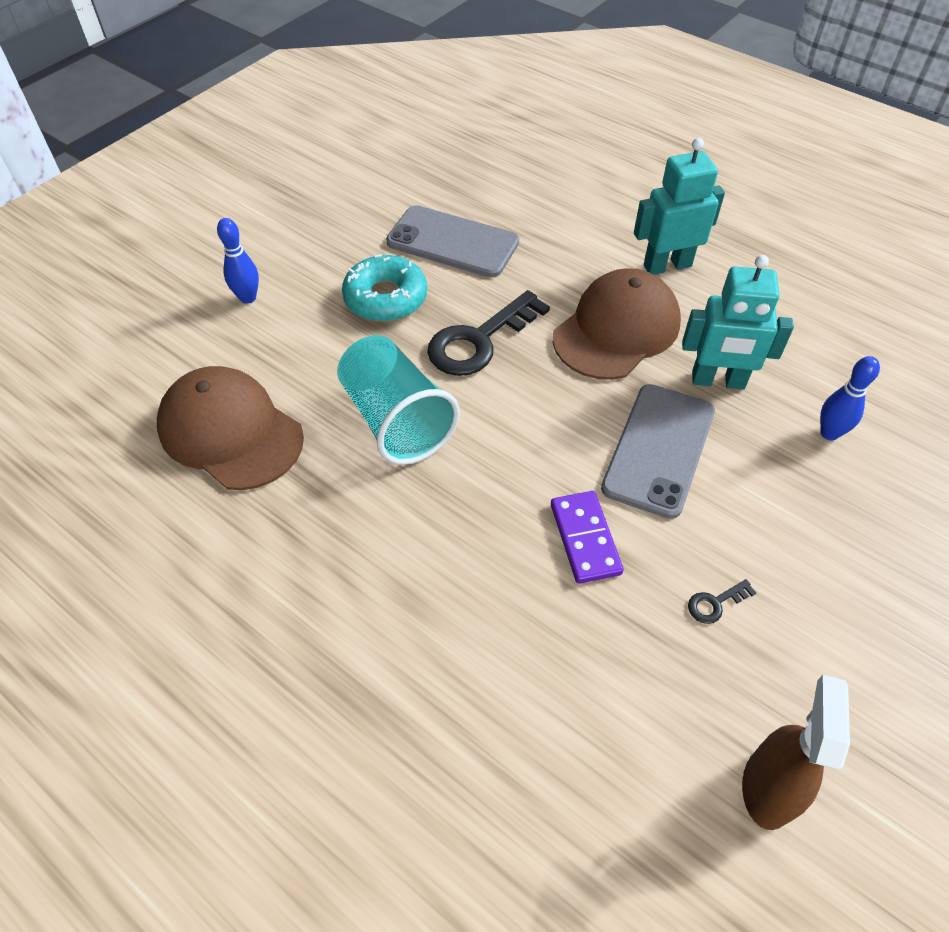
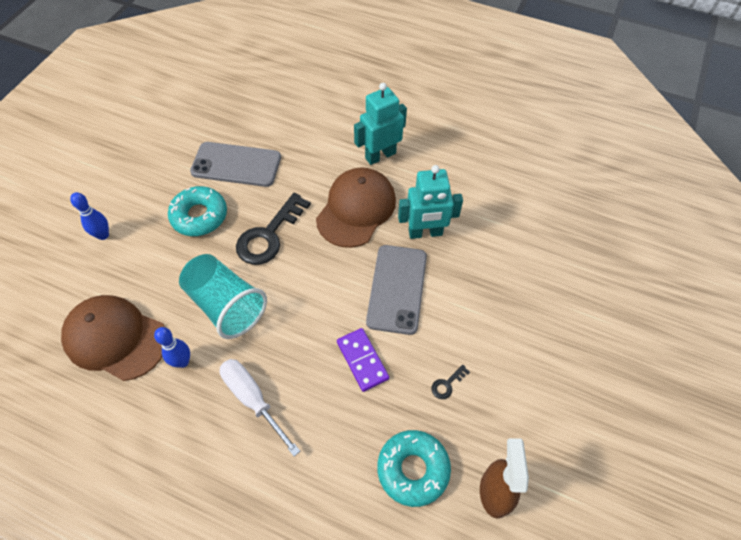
camera: 15 degrees left, 5 degrees up
blue bowling pin [820,356,880,440] -> blue bowling pin moved to [154,327,190,368]
none -> white screwdriver [220,359,300,457]
none -> turquoise donut [377,430,451,507]

